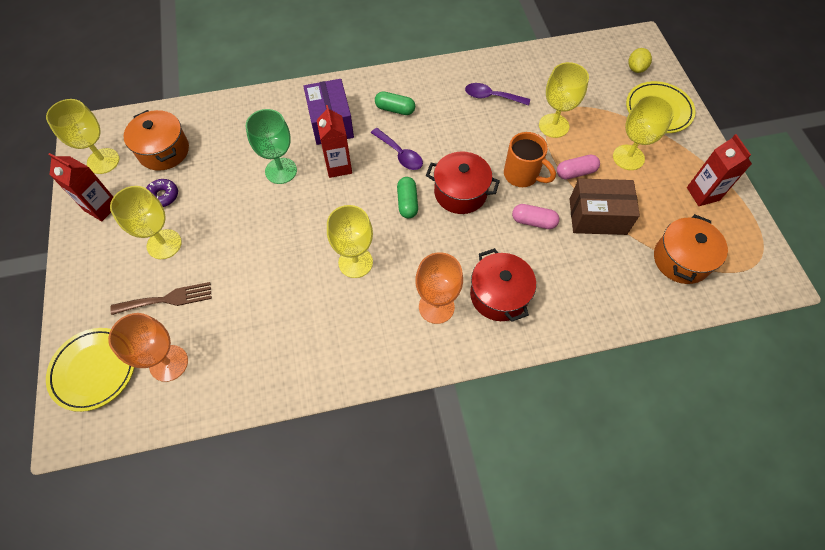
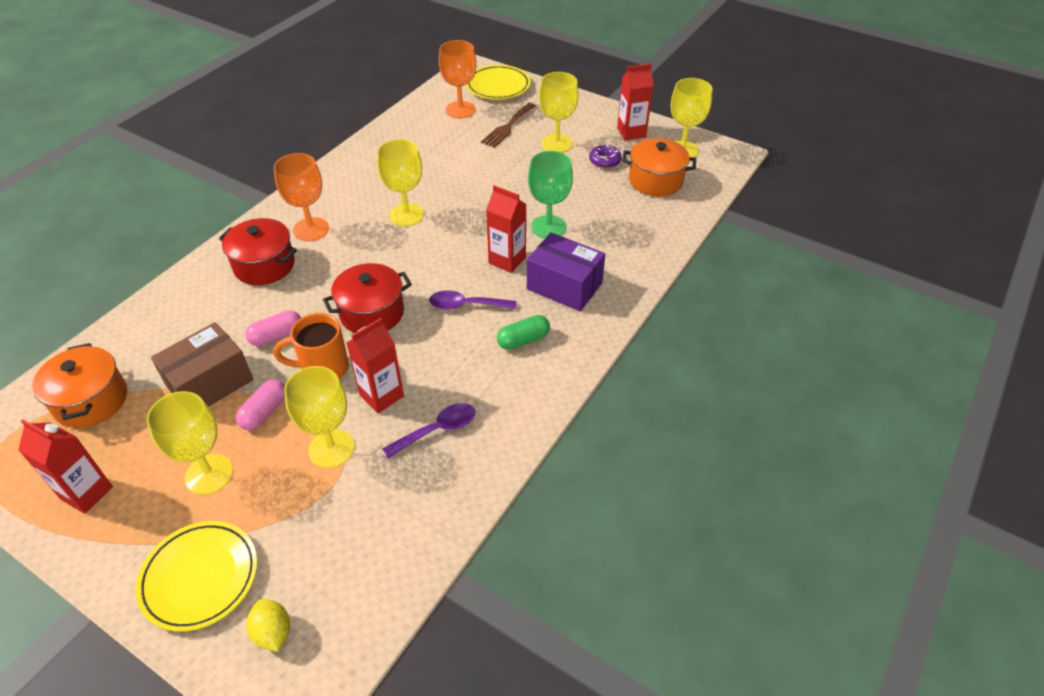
camera: 135 degrees right, 15 degrees down
green capsule [397,177,418,218] -> none
none -> red carton [347,318,404,413]

